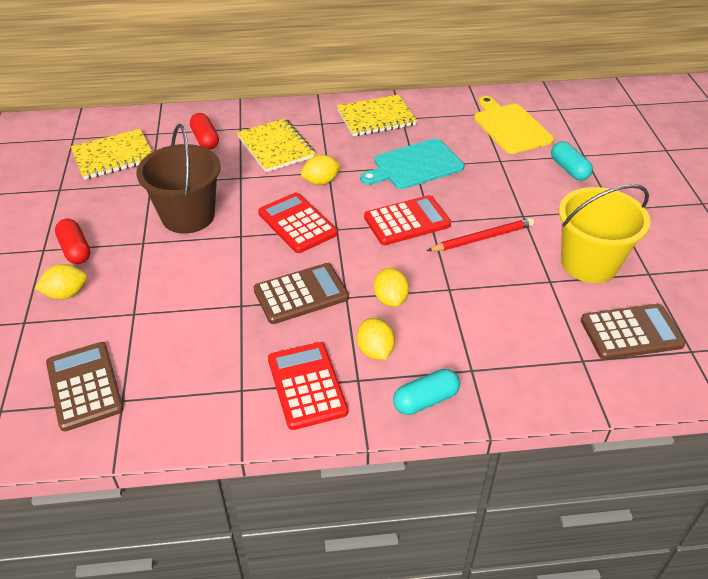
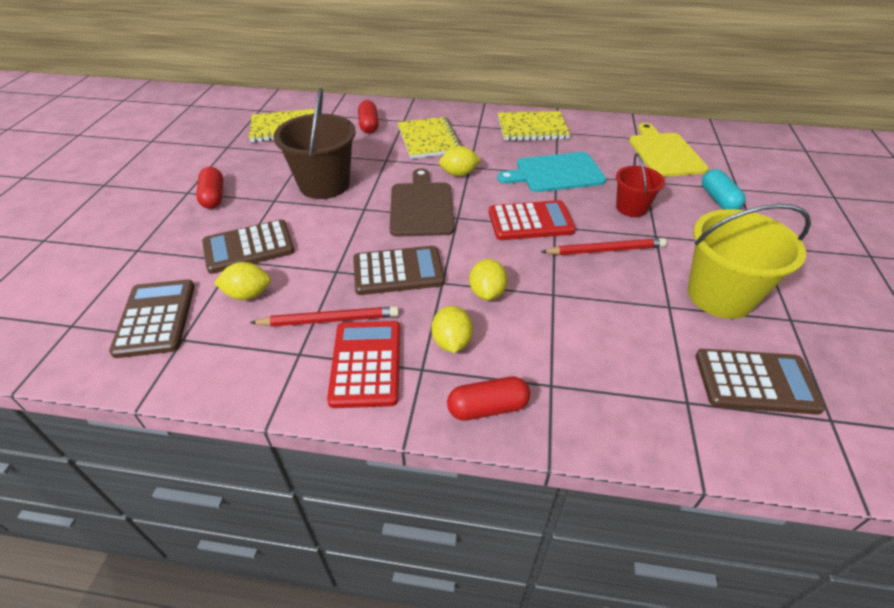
camera: 15 degrees right, 0 degrees up
yellow lemon [35,264,87,299] -> yellow lemon moved to [214,262,271,300]
red calculator [258,193,338,253] -> brown cutting board [390,168,454,237]
turquoise capsule [393,369,460,415] -> red capsule [447,376,530,421]
none -> brown calculator [202,220,295,274]
none -> red pencil [250,306,399,327]
none -> red bucket [616,153,665,217]

